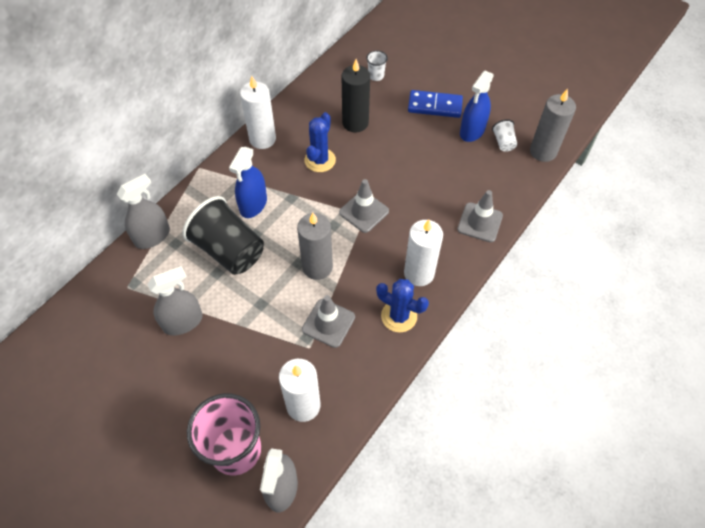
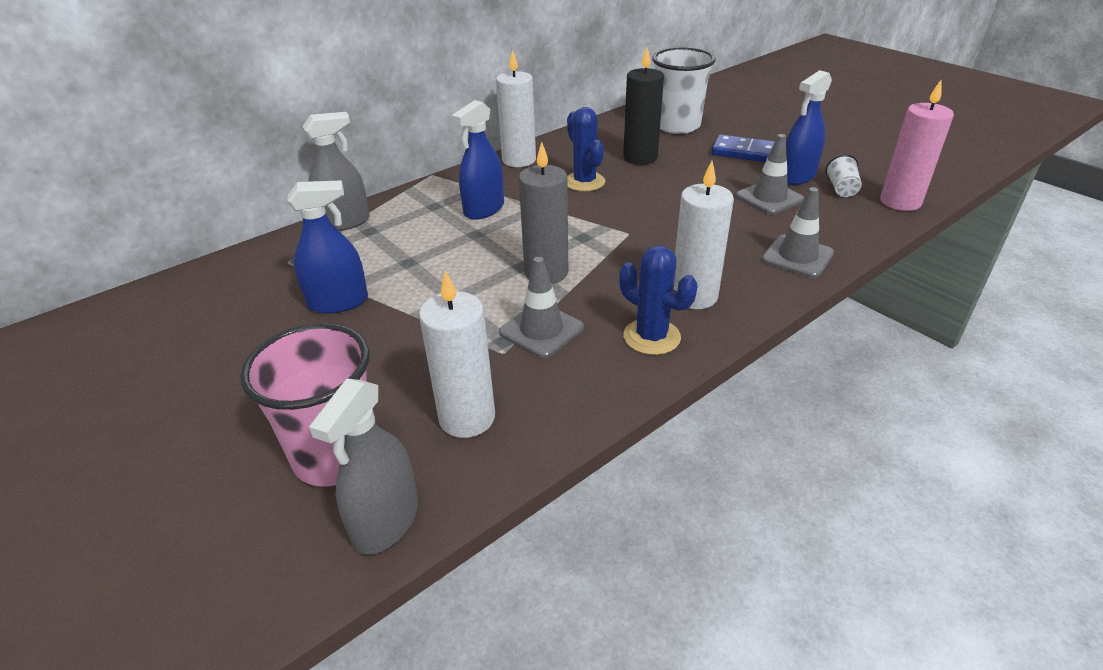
camera: 15 degrees right, 20 degrees down
grey spray bottle [147,266,203,336] -> blue spray bottle [287,180,368,314]
black cup [182,196,264,275] -> none
blue cactus [305,112,336,172] -> blue cactus turned 60 degrees counterclockwise [567,107,605,192]
grey traffic cone [339,179,389,233] -> grey traffic cone moved to [736,134,804,215]
white cup [366,50,388,81] -> white cup [652,47,716,134], size x2.27
grey candle [530,89,576,162] -> pink candle [880,80,954,211]

